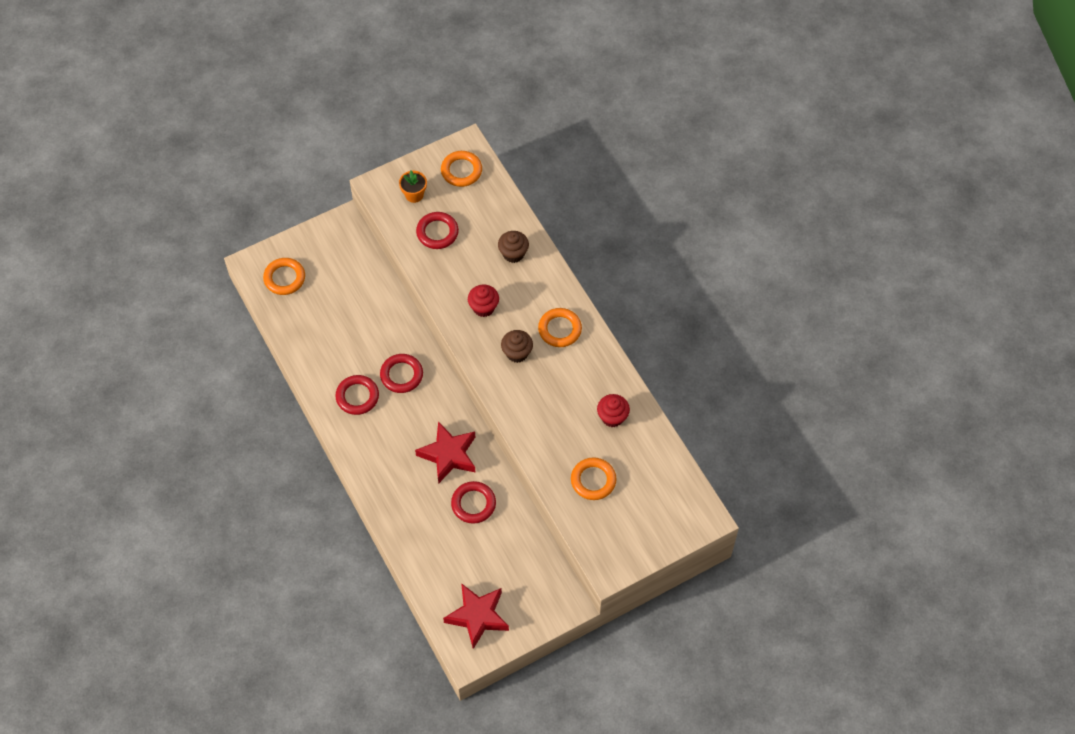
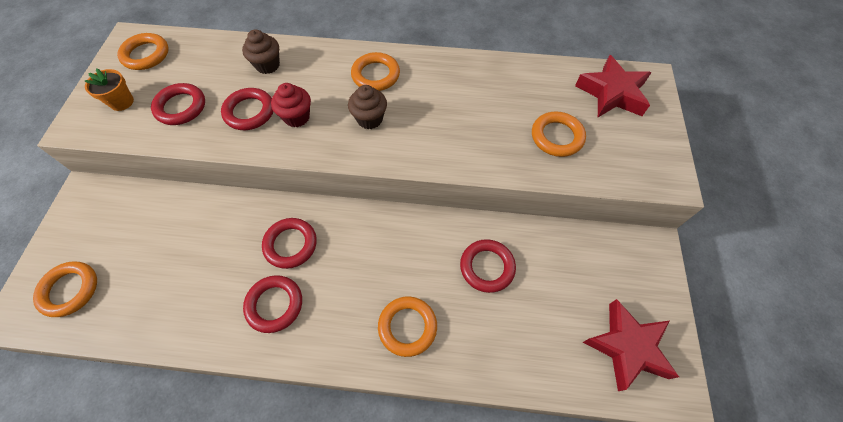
camera: 55 degrees left, 0 degrees up
red star [415,421,476,484] -> red star moved to [575,55,652,117]
red cupcake [597,394,630,427] -> none
none -> red ring [221,88,273,130]
none -> orange ring [378,297,437,357]

